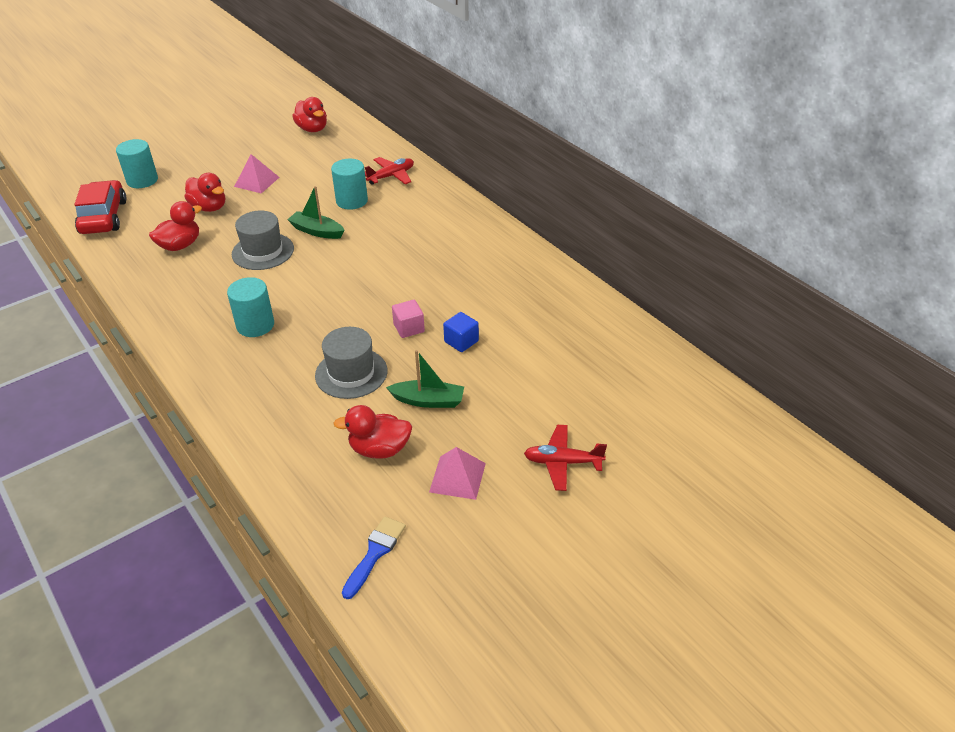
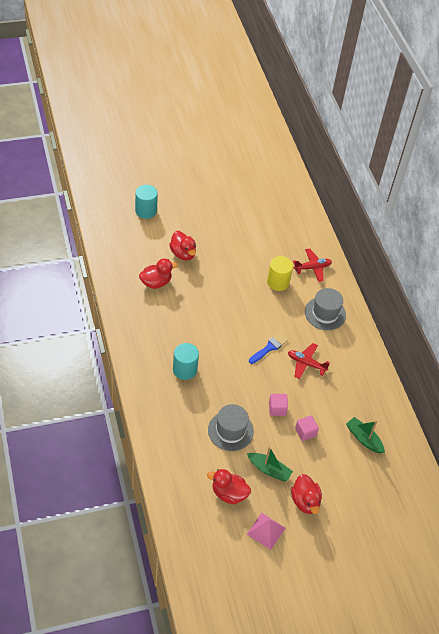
camera: 15 degrees right, 10 degrees up
red car [74,180,126,234] -> none
grey hat [232,211,294,270] -> grey hat moved to [305,288,346,330]
pink pyramid [234,154,279,193] -> none
green boat [287,186,345,239] -> green boat moved to [346,417,385,453]
red duck [292,97,327,132] -> red duck moved to [291,474,322,514]
turquoise cylinder [331,159,368,210] -> yellow cylinder [267,256,293,291]
blue brush [342,517,406,599] -> blue brush moved to [249,333,288,364]
blue cube [443,312,479,352] -> pink cube [295,415,319,441]
red plane [524,425,607,491] -> red plane moved to [288,343,330,379]

